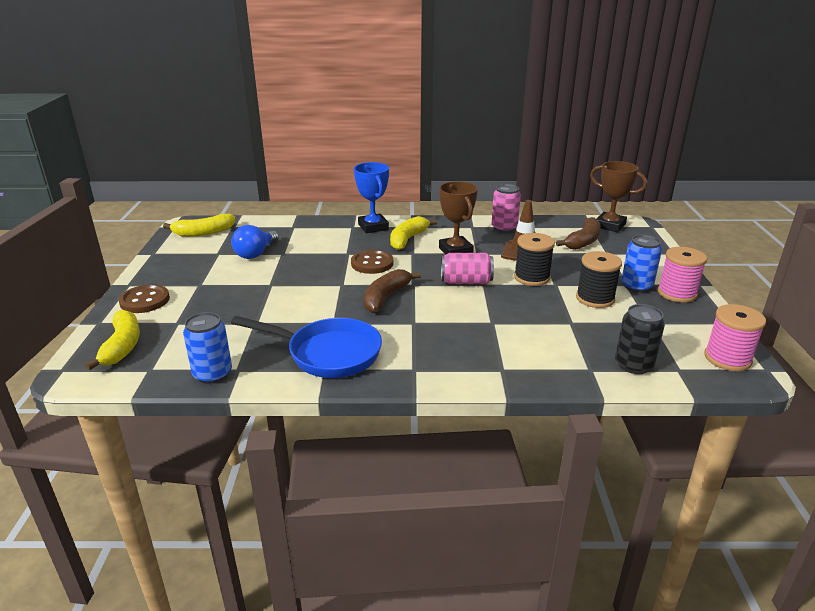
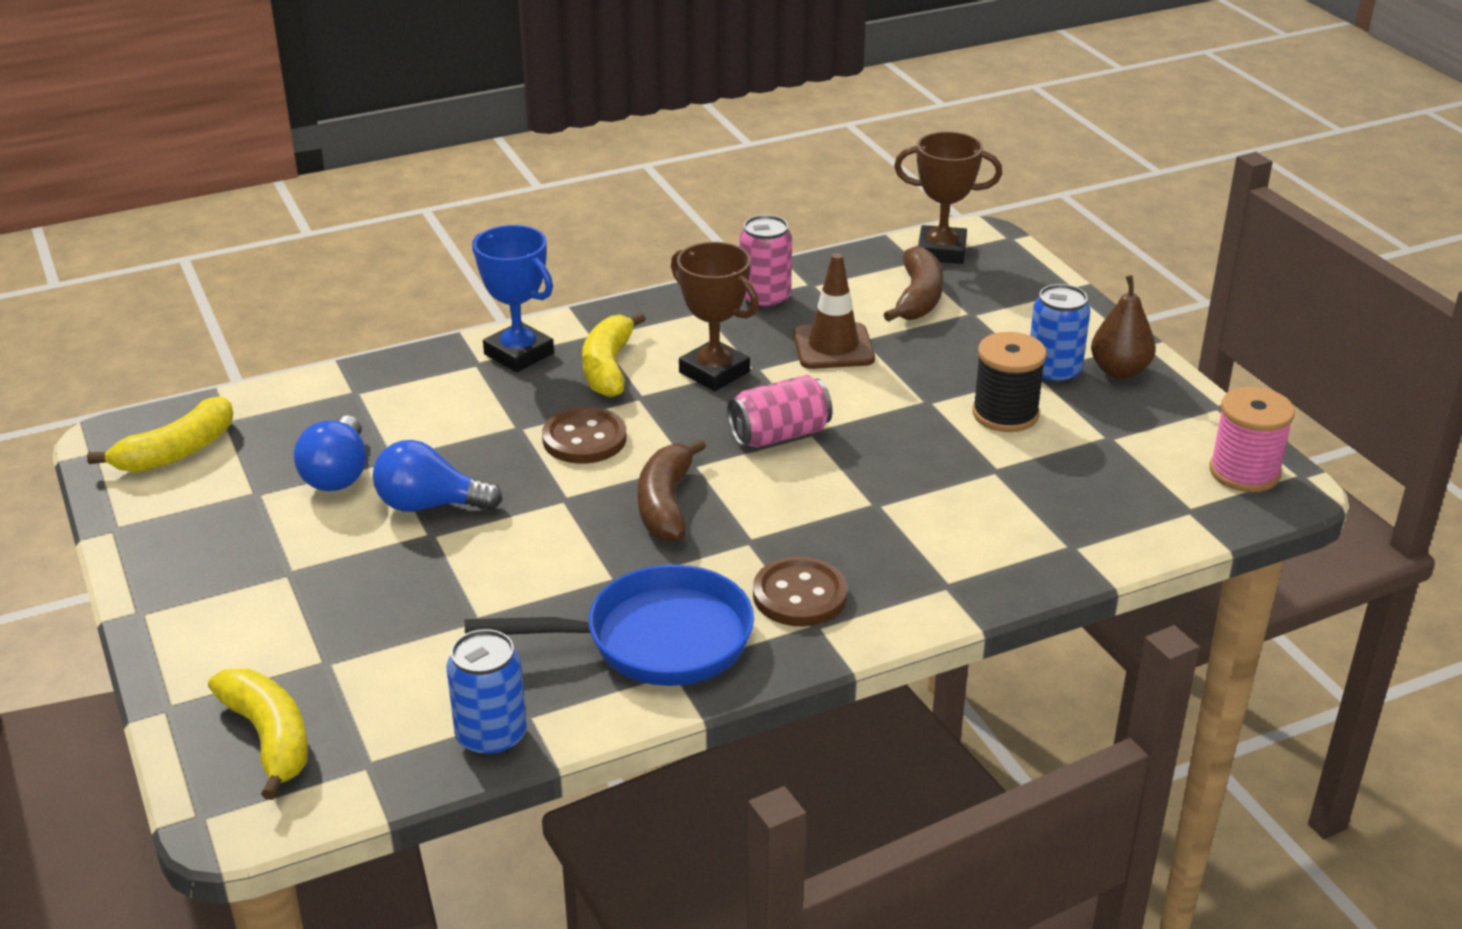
camera: 25 degrees left, 5 degrees up
brown button [119,284,170,313] -> brown button moved to [753,557,847,626]
black spool [514,233,555,286] -> none
black can [615,304,665,374] -> none
pink spool [658,247,707,303] -> brown pear [1091,275,1156,379]
none -> blue light bulb [372,440,502,512]

